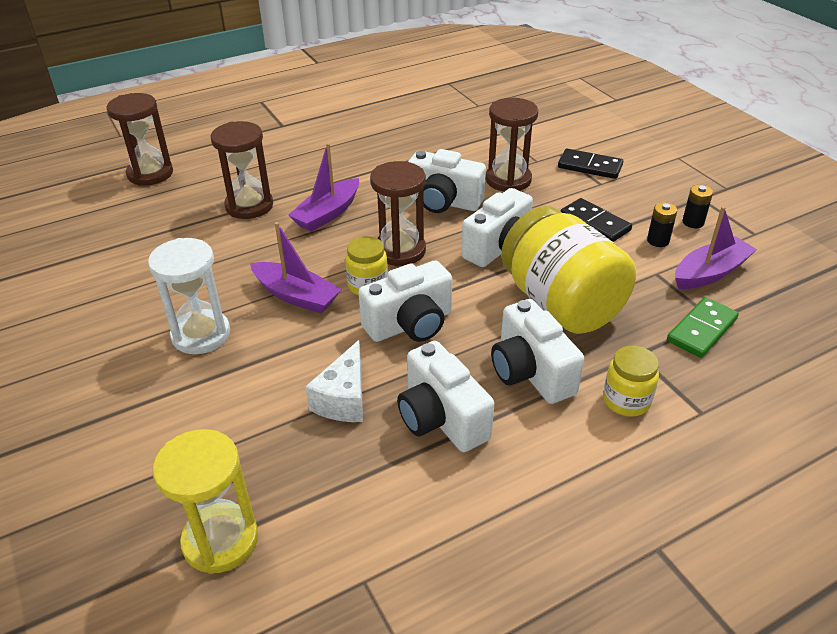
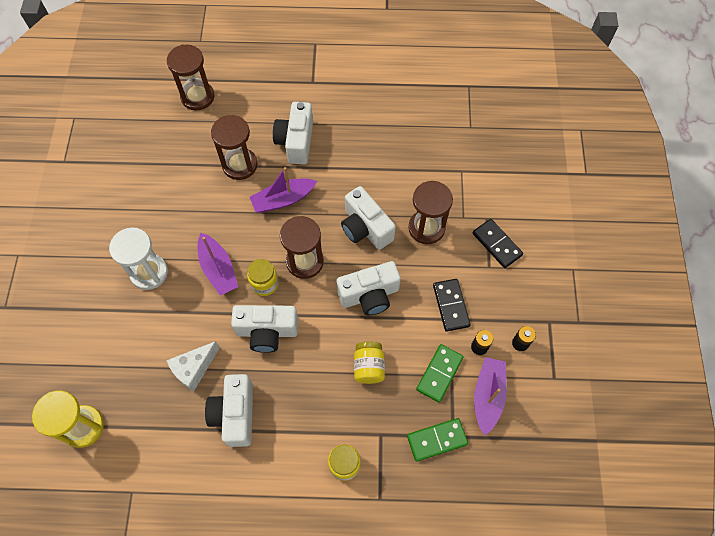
camera: 30 degrees right, 25 degrees up
white camera [491,299,584,404] -> white camera moved to [273,102,313,164]
yellow jar [501,206,636,334] -> yellow jar [354,342,385,384], size x0.47
purple boat [675,206,757,289] -> purple boat turned 75 degrees counterclockwise [474,357,507,436]
none -> green domino [416,344,464,402]

